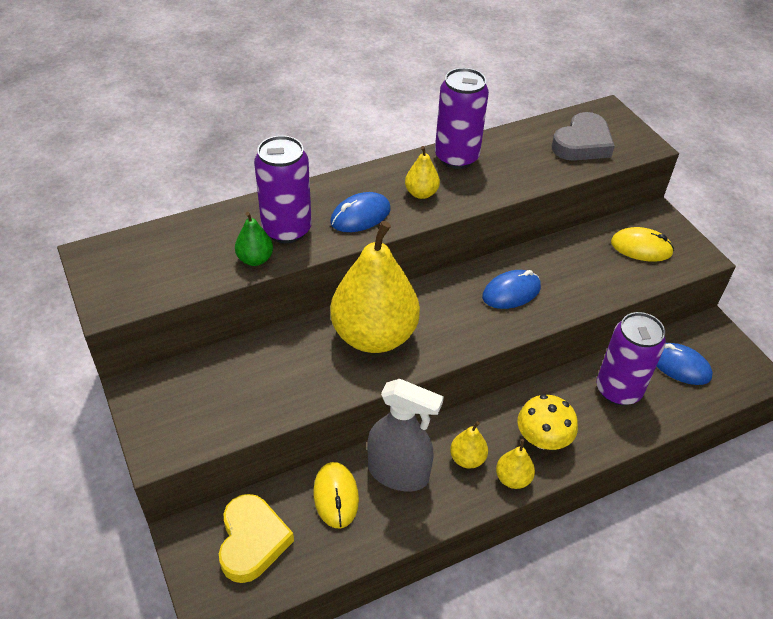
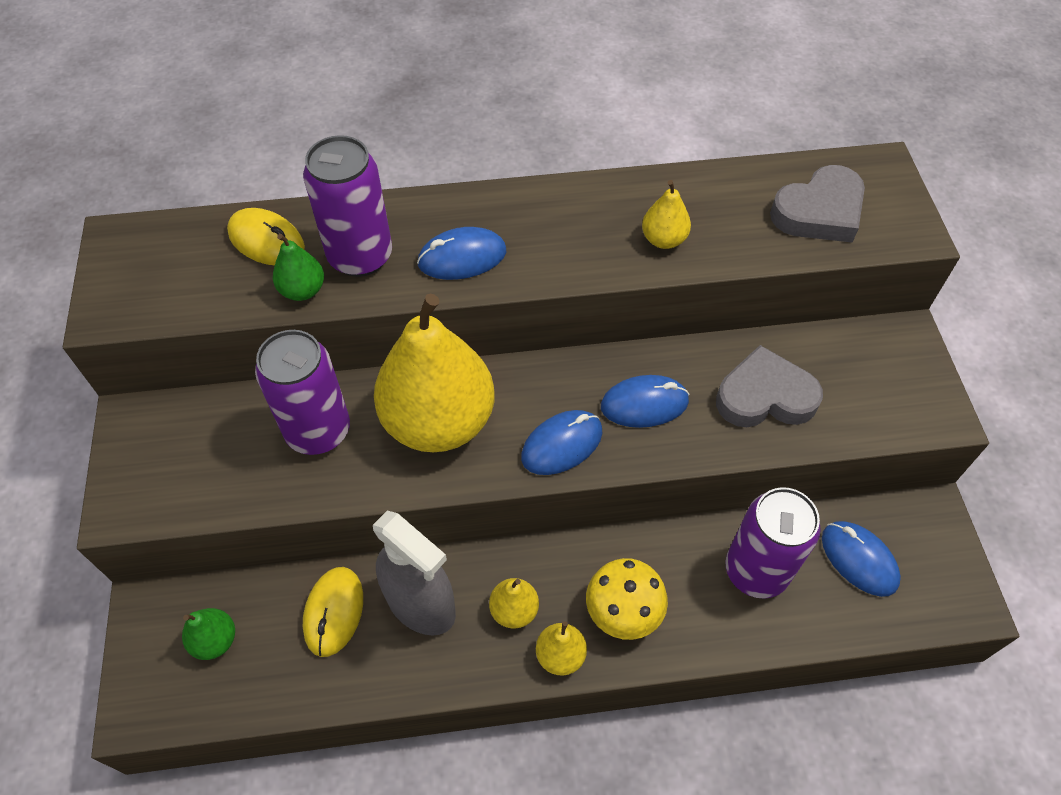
camera: 20 degrees right, 10 degrees up
yellow heart [219,494,294,583] -> green pear [182,608,235,660]
yellow pear [405,146,440,199] -> yellow pear moved to [642,180,691,249]
purple can [435,68,489,169] -> purple can moved to [255,330,350,455]
yellow mouse [611,227,674,262] -> yellow mouse moved to [227,208,305,265]
none -> blue mouse [521,410,602,475]
none -> grey heart [716,345,823,427]

